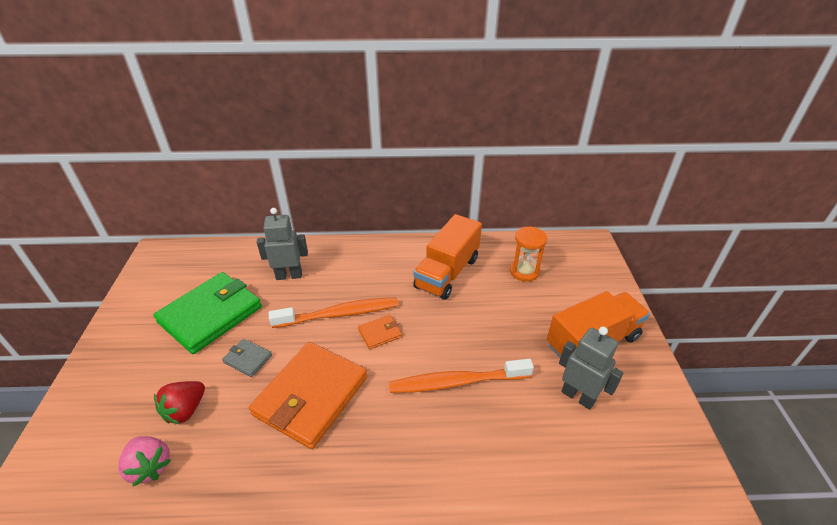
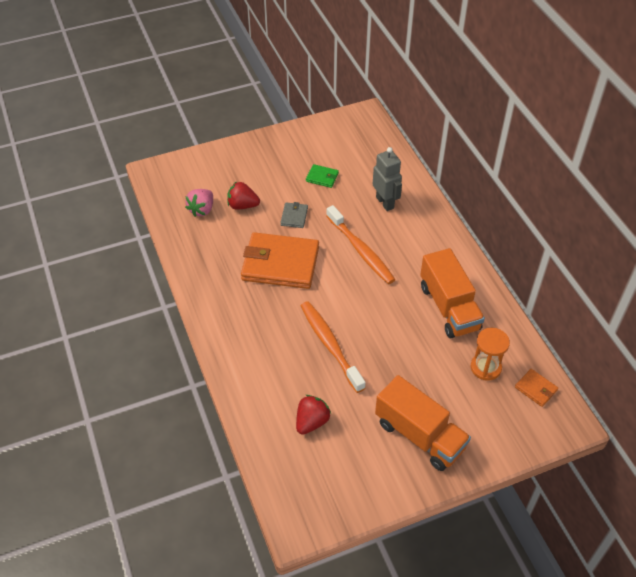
camera: 70 degrees right, 10 degrees up
green wallet [153,272,262,354] -> green wallet [306,164,339,188], size x0.43
orange wallet [358,315,402,350] -> orange wallet moved to [515,369,558,407]
orange truck [413,214,482,300] -> orange truck turned 120 degrees counterclockwise [420,248,485,338]
grey robot [559,327,624,410] -> none
none -> red strawberry [296,395,331,435]

